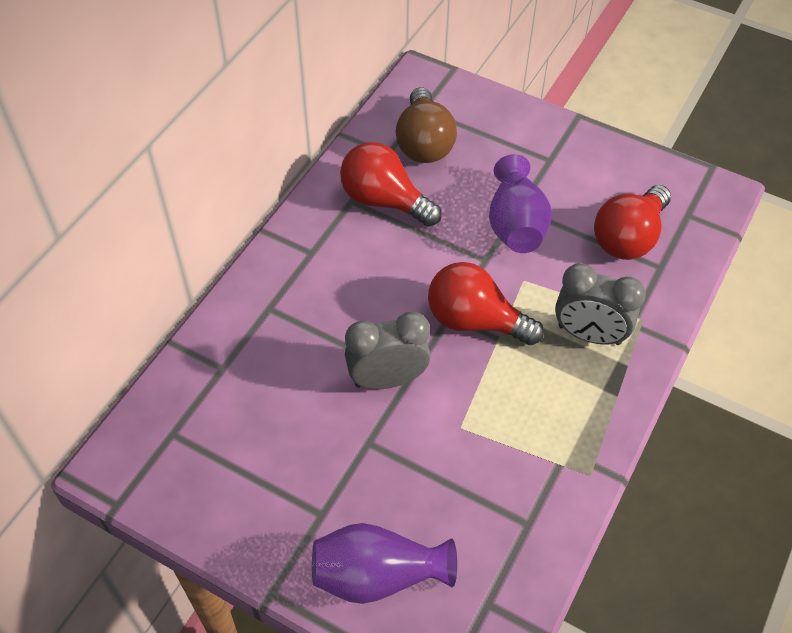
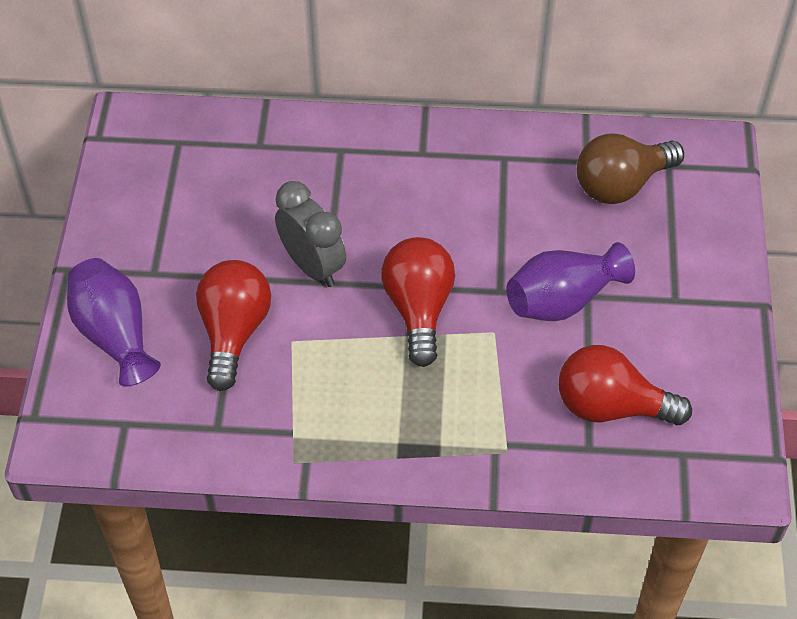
camera: 65 degrees right, 0 degrees up
red light bulb [340,142,442,227] -> red light bulb moved to [196,260,271,391]
grey clock [555,263,646,345] -> none

